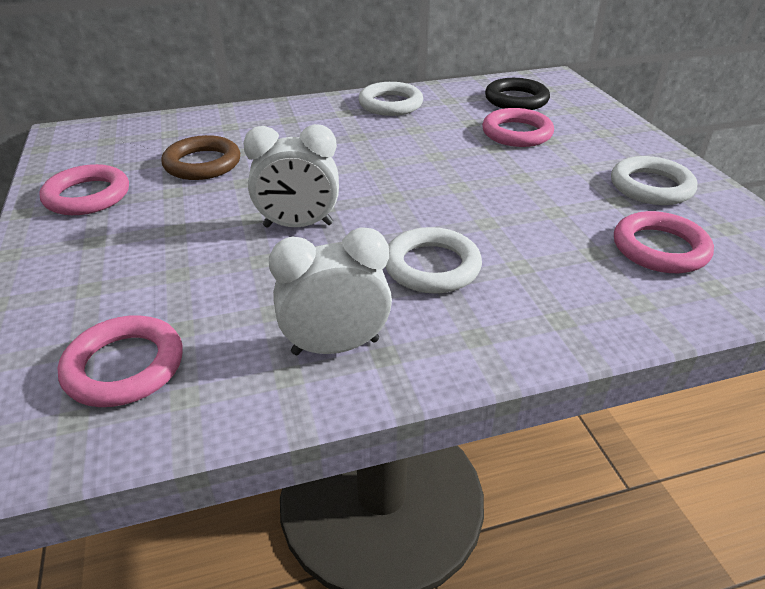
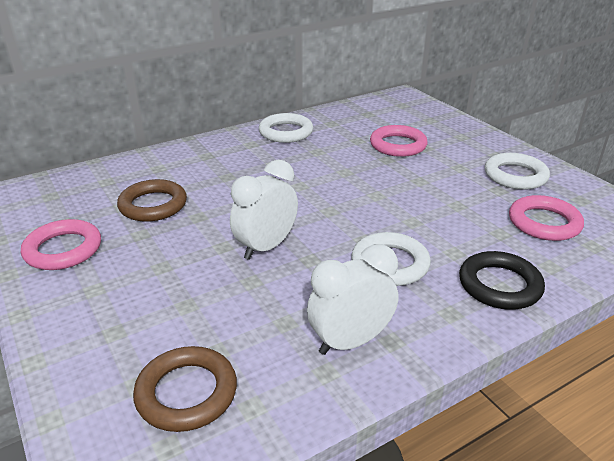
camera: 15 degrees left, 5 degrees down
pink ring [58,315,183,407] -> brown ring [133,346,237,432]
white clock [243,124,339,228] -> white clock turned 150 degrees clockwise [230,160,298,260]
black ring [485,78,550,110] -> black ring moved to [459,251,545,310]

